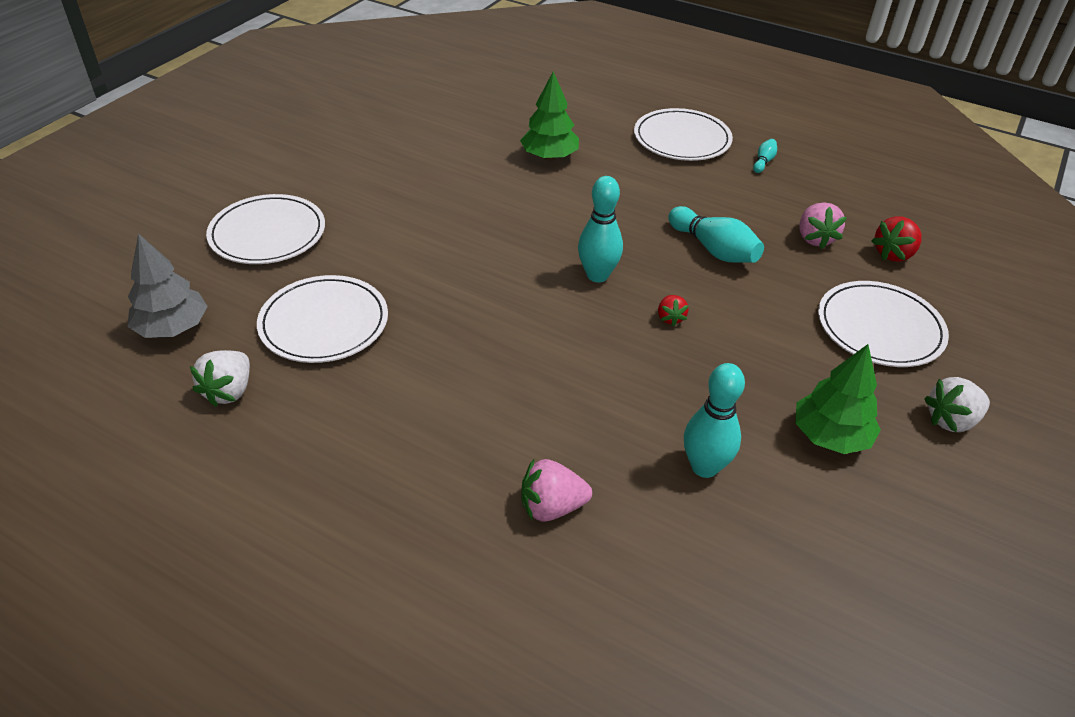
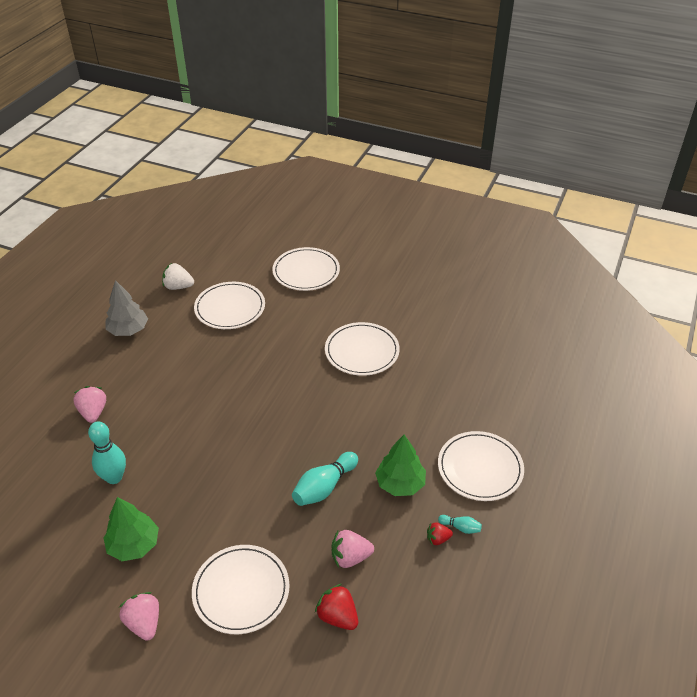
camera: 85 degrees right, 0 degrees up
grey tree [127,234,208,338] -> grey tree moved to [105,280,148,336]
green tree [520,71,579,160] -> green tree moved to [375,435,426,496]
turquoise bowling pin [578,176,623,282] -> none
red strawberry [658,295,689,326] -> red strawberry moved to [427,522,453,545]
white strawberry [924,377,990,432] -> pink strawberry [119,592,159,641]
none -> white plate [325,322,400,376]

